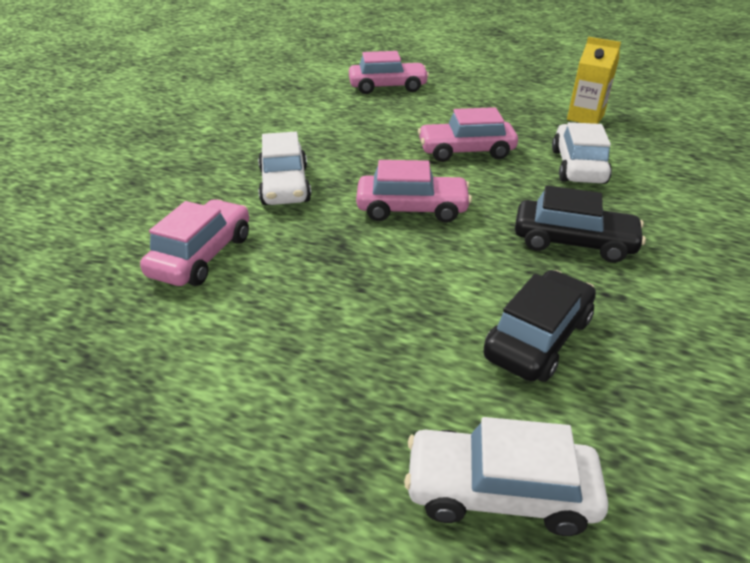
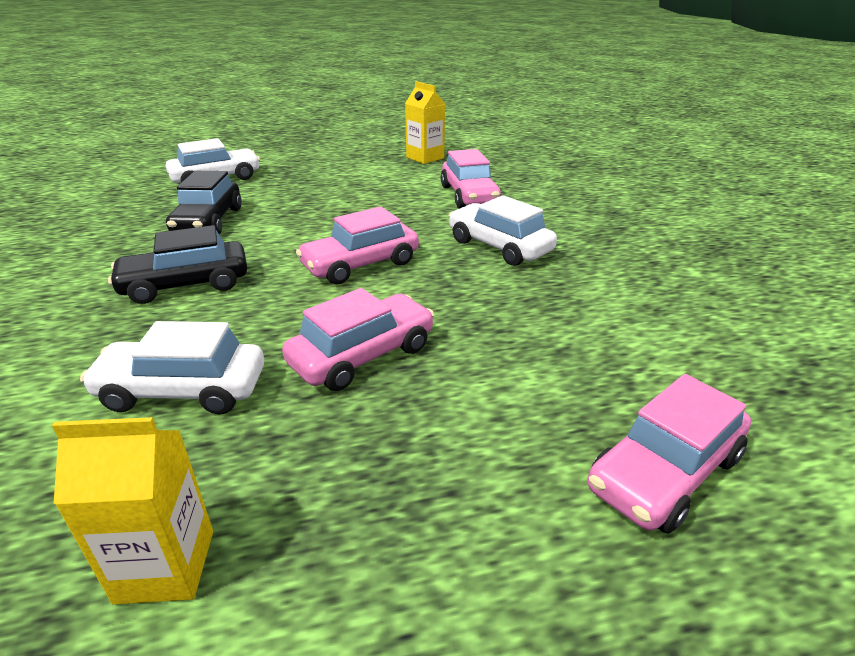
camera: 145 degrees right, 5 degrees down
white car [552,122,612,184] -> white car turned 120 degrees clockwise [80,321,264,414]
none -> yellow carton [405,81,445,164]

